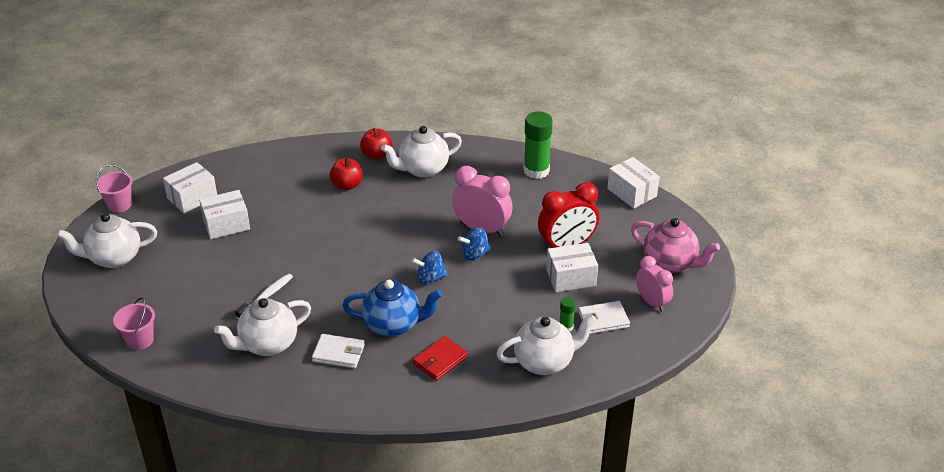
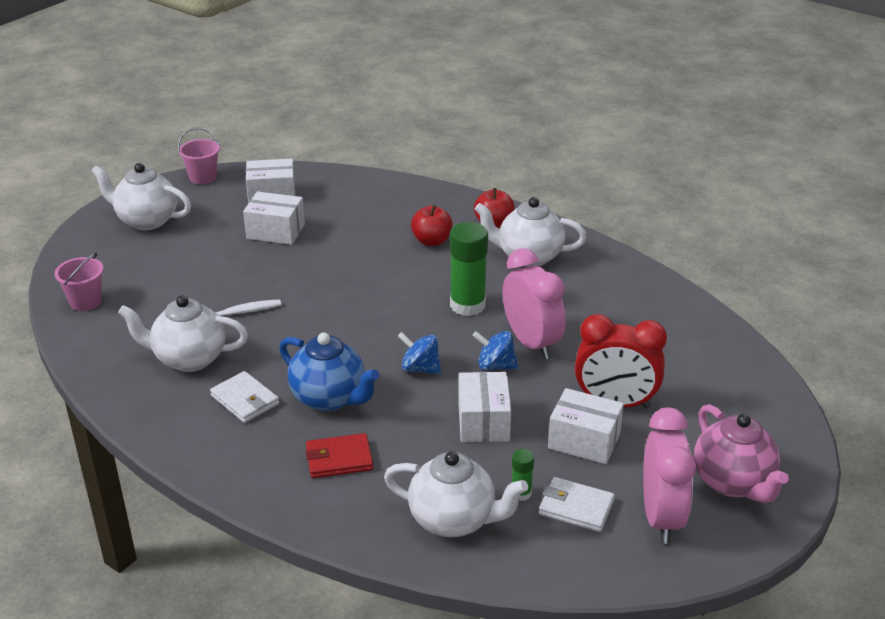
camera: 35 degrees right, 5 degrees down
green glue stick [523,111,553,179] -> green glue stick moved to [450,222,488,316]
white box [607,157,660,209] -> white box moved to [458,372,511,442]
pink clock [636,256,673,312] -> pink clock [643,407,696,544], size x1.50

